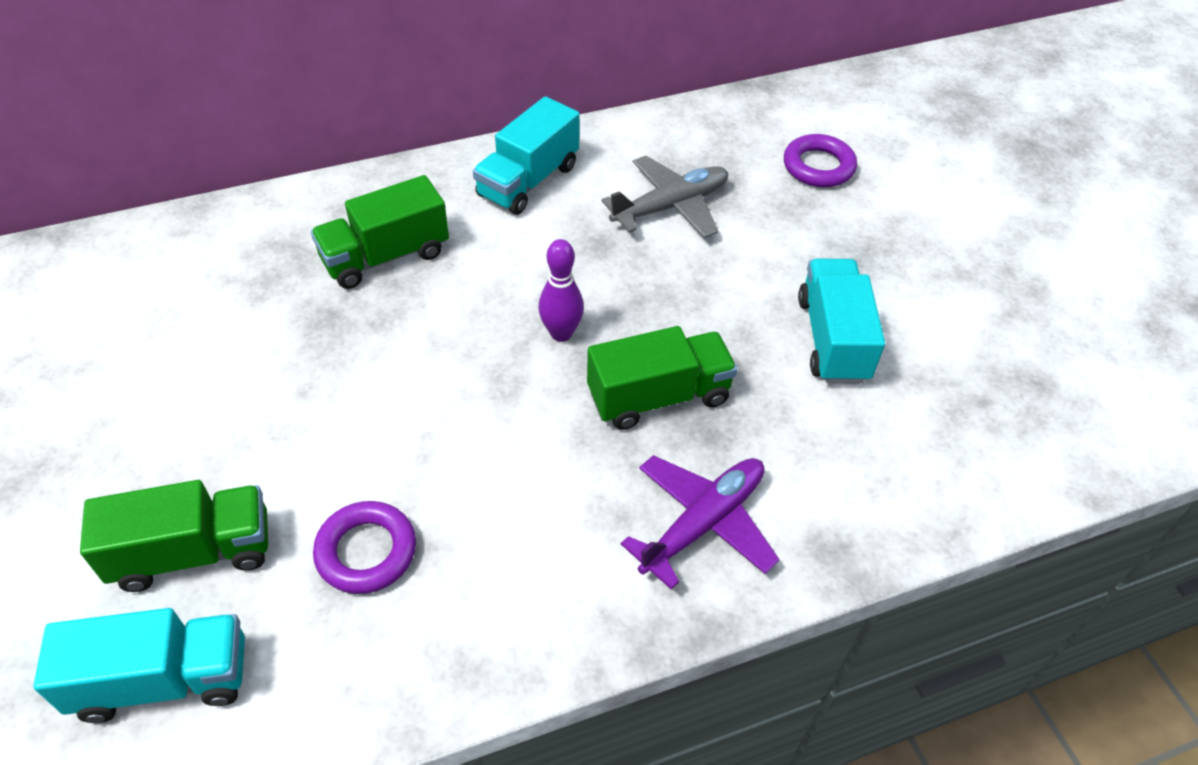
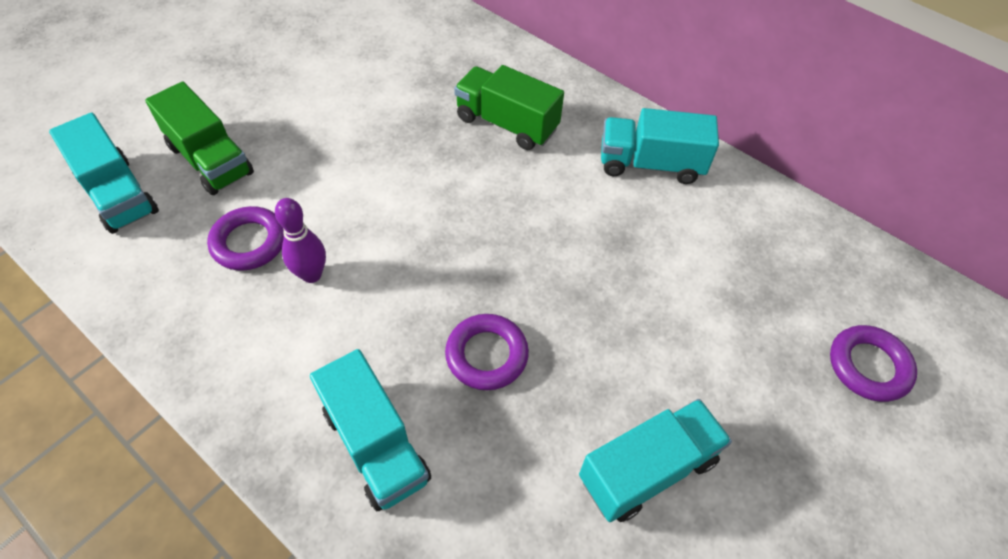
camera: 60 degrees right, 5 degrees up
purple bowling pin [539,239,584,342] -> purple bowling pin moved to [275,198,326,283]
green truck [587,326,737,430] -> purple ring [445,314,529,390]
grey plane [602,156,728,238] -> none
purple plane [621,455,780,590] -> turquoise truck [310,349,431,511]

